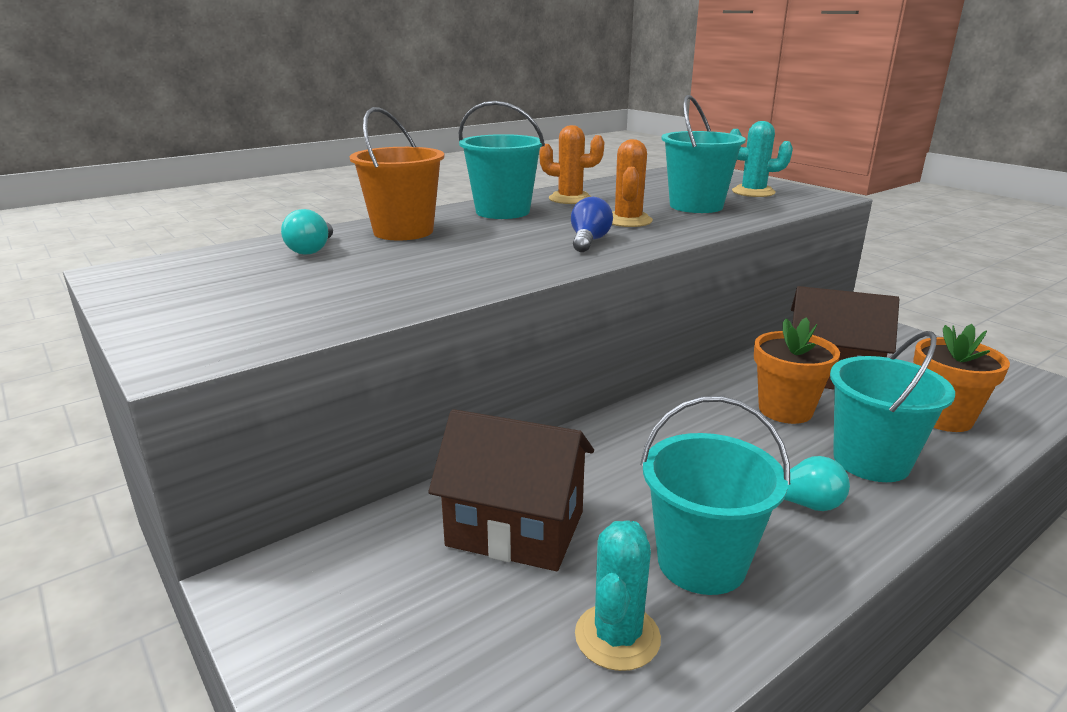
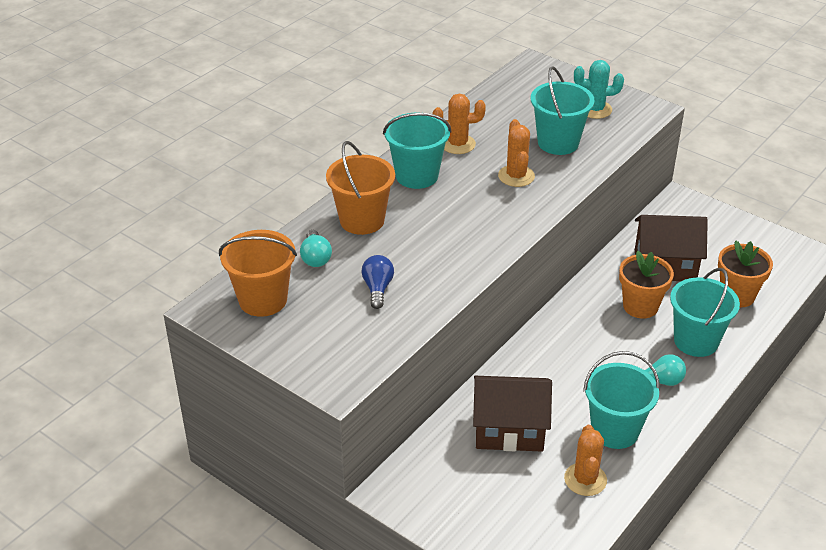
camera: 15 degrees left, 15 degrees up
blue light bulb [571,197,613,252] -> blue light bulb moved to [361,255,394,309]
turquoise cactus [575,521,661,671] -> orange cactus [564,425,607,496]
none -> orange bucket [219,230,297,317]

